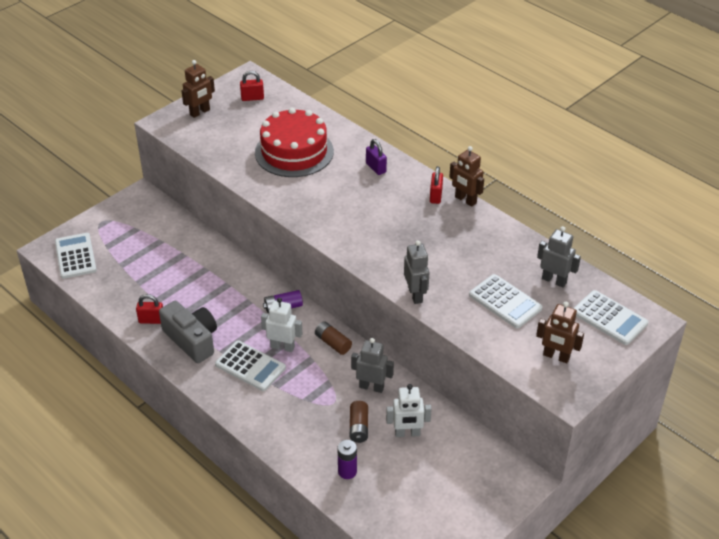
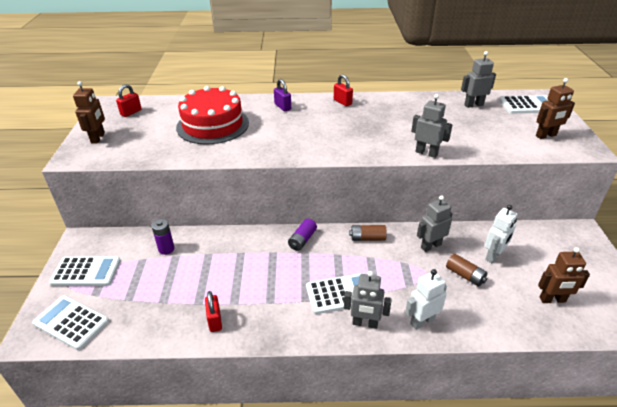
camera: 45 degrees left, 5 degrees down
red padlock [136,294,163,324] -> red padlock turned 60 degrees counterclockwise [205,291,222,332]
grey camera [159,301,217,363] -> none
white robot [261,298,302,352] -> white robot moved to [405,269,447,330]
purple battery [338,440,357,479] -> purple battery moved to [151,219,174,255]
purple padlock [366,139,387,175] -> purple padlock turned 45 degrees clockwise [274,79,291,111]
brown robot [449,146,484,207] -> brown robot moved to [538,247,590,303]
white calculator [469,274,543,328] -> white calculator moved to [49,257,121,286]
none -> grey robot [344,271,392,329]

